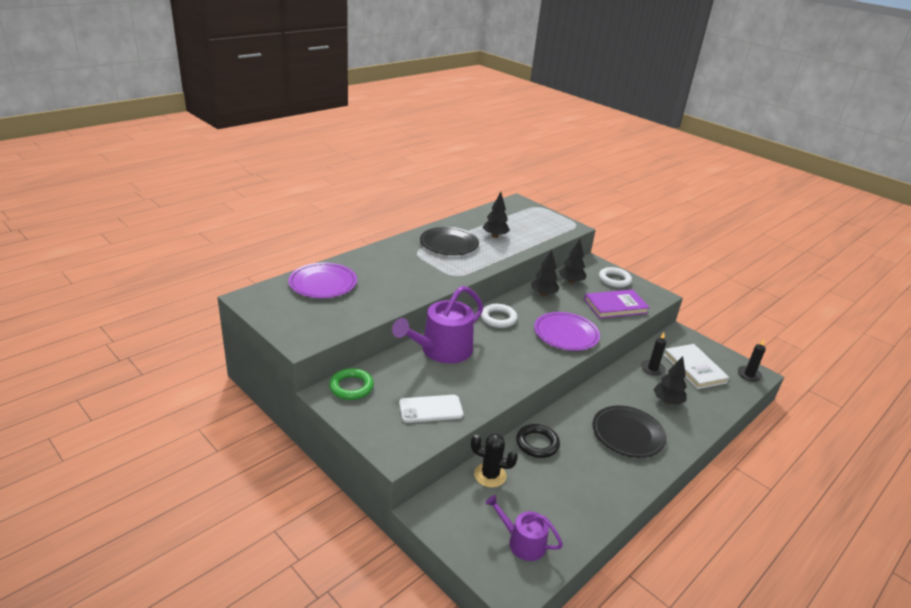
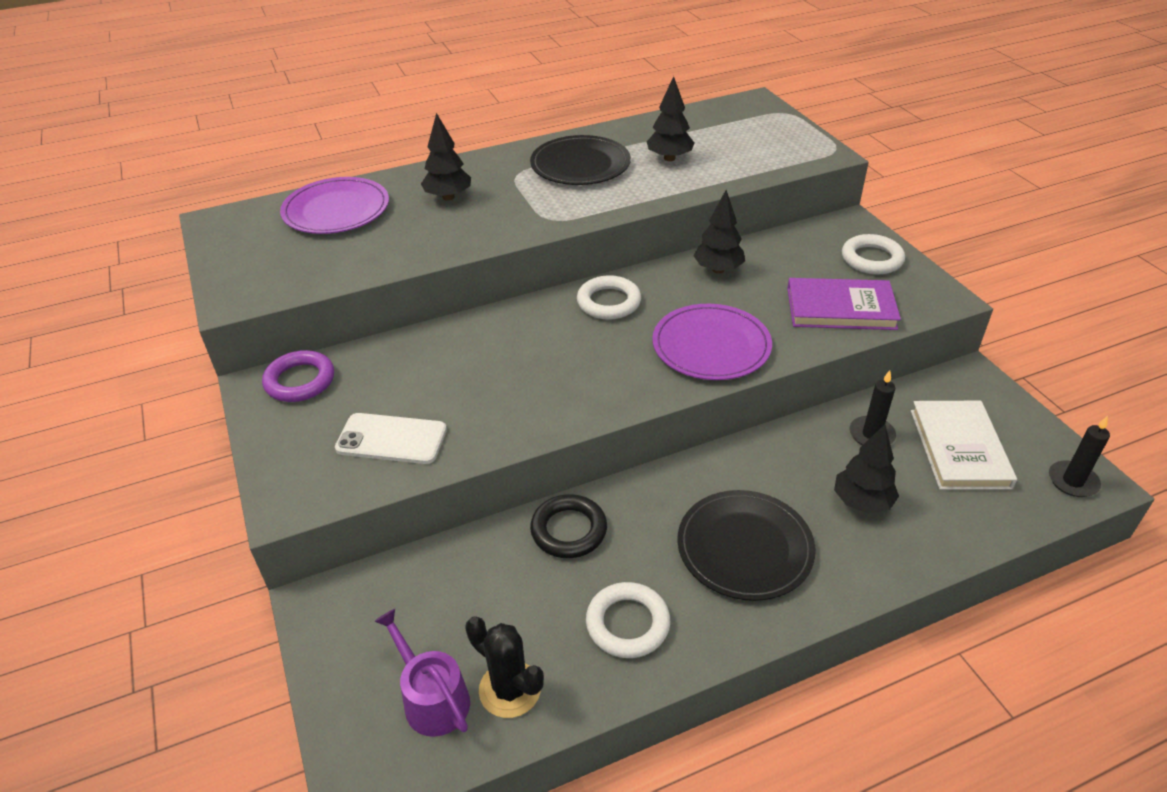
camera: 25 degrees right, 10 degrees up
green ring [329,368,374,400] -> purple ring [262,350,334,402]
purple watering can [392,286,483,363] -> none
black cactus [471,433,518,488] -> black cactus moved to [465,616,544,718]
black tree [559,239,586,284] -> black tree moved to [421,113,471,201]
none -> white ring [586,582,671,658]

